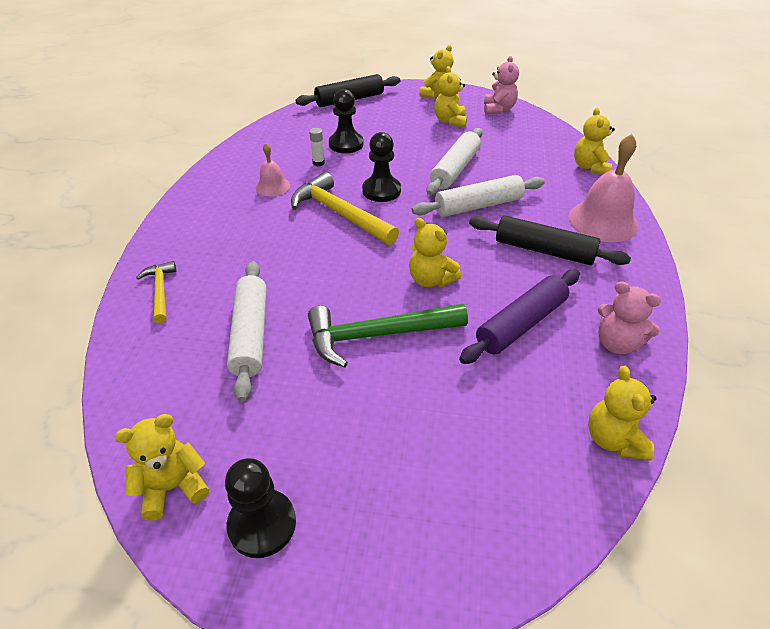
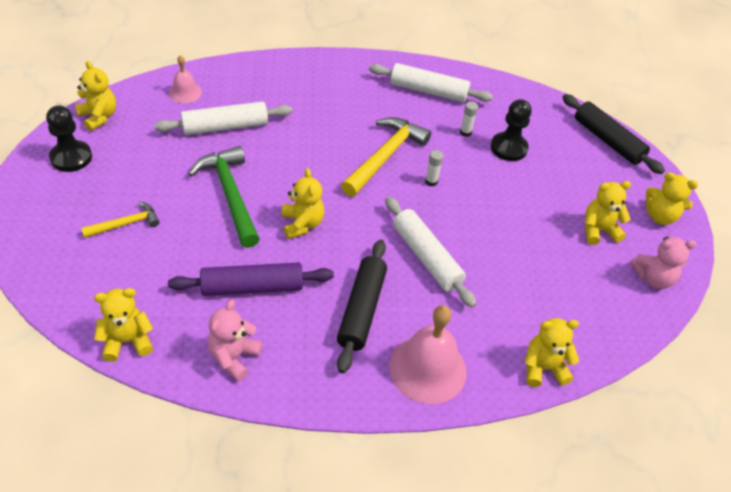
camera: 75 degrees right, 5 degrees up
yellow hammer [136,261,176,323] -> yellow hammer moved to [81,202,160,238]
pink bell [256,143,290,196] -> pink bell moved to [169,55,202,103]
black pawn [362,132,401,202] -> white glue stick [425,150,443,186]
yellow teddy bear [409,218,461,287] -> yellow teddy bear turned 135 degrees clockwise [282,168,324,239]
white rolling pin [426,128,483,195] -> white rolling pin moved to [369,63,493,102]
purple rolling pin [459,270,580,364] -> purple rolling pin turned 45 degrees counterclockwise [168,262,334,296]

